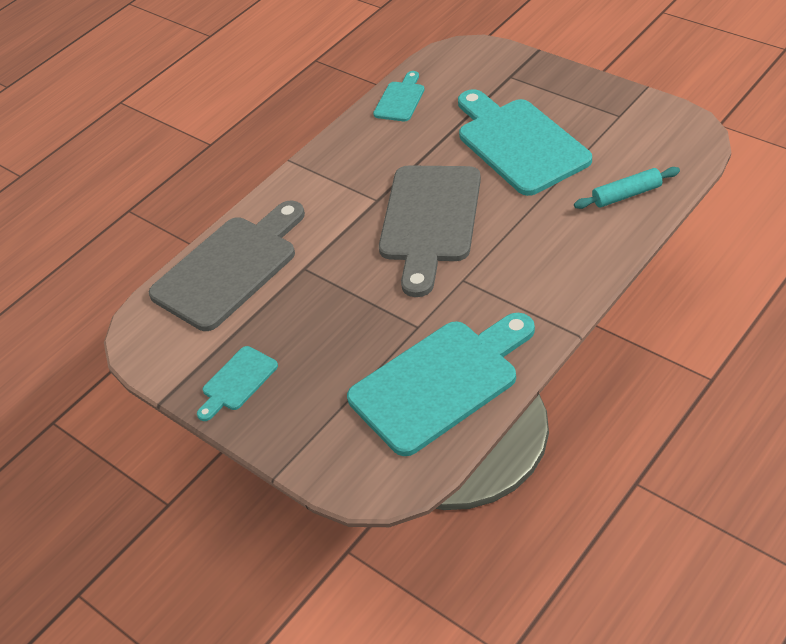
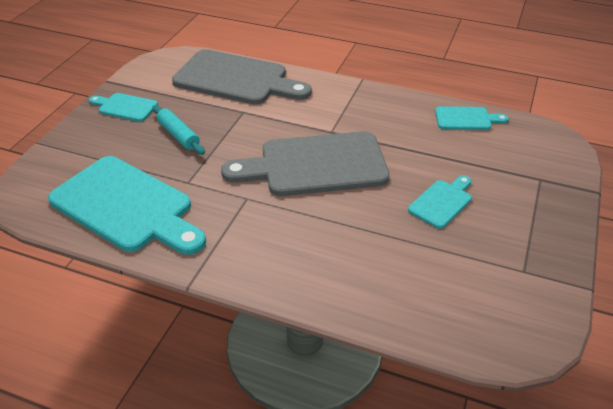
camera: 65 degrees right, 5 degrees down
turquoise cutting board [458,89,592,196] -> turquoise cutting board [408,175,472,229], size x0.48
turquoise rolling pin [574,167,680,209] -> turquoise rolling pin moved to [153,105,205,155]

